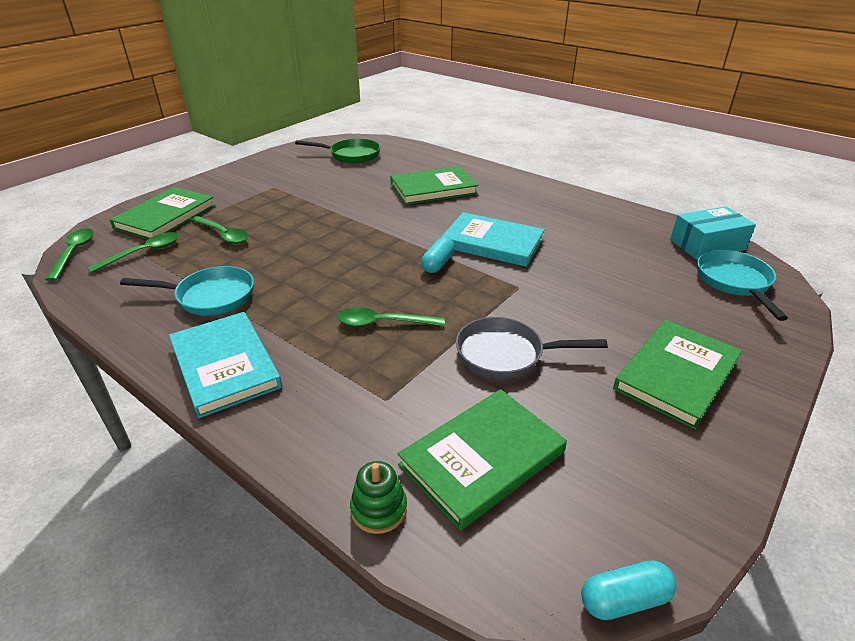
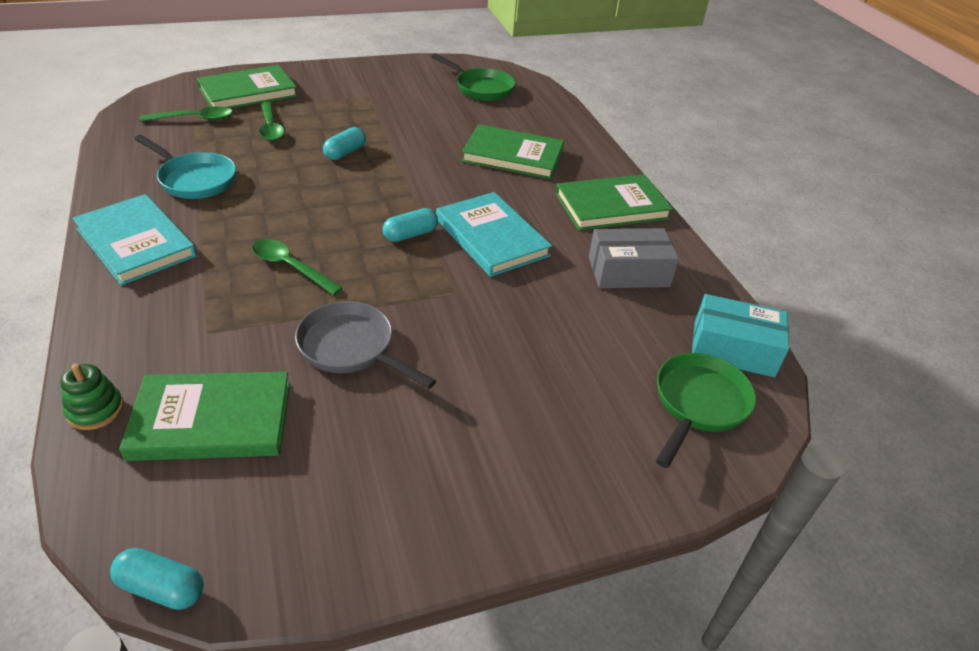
camera: 30 degrees right, 5 degrees up
green spoon [45,228,94,281] -> none
turquoise book [169,312,282,418] -> turquoise book turned 45 degrees counterclockwise [72,194,197,285]
green book [613,320,742,429] -> green book moved to [555,174,673,230]
turquoise pan [697,250,788,321] -> green pan [656,353,756,468]
none -> turquoise capsule [323,127,366,160]
none -> grey box [589,228,679,288]

